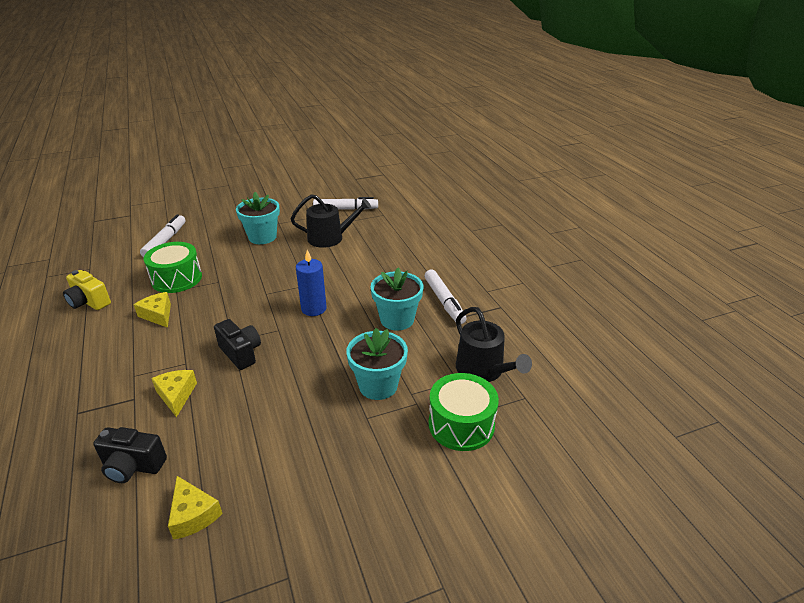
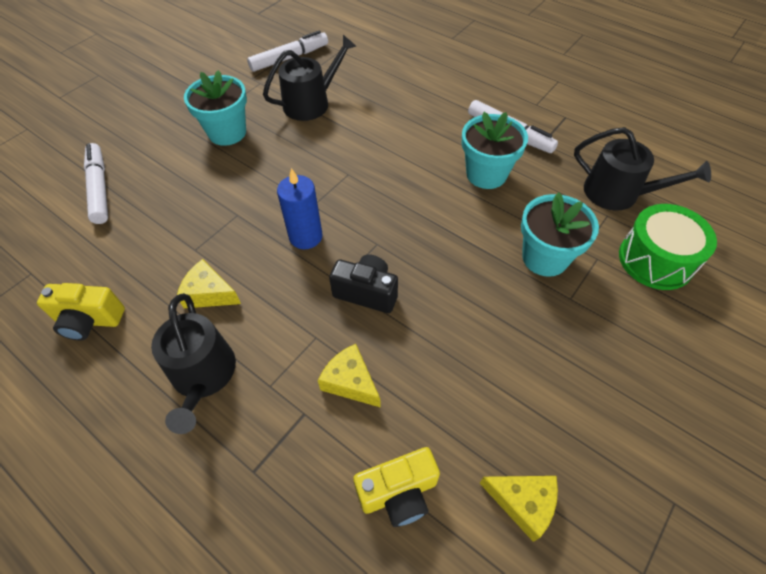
camera: 30 degrees left, 20 degrees up
black camera [93,427,167,483] -> yellow camera [353,447,440,527]
green drum [144,242,202,293] -> none
blue candle [296,250,327,316] -> blue candle moved to [277,168,323,249]
none -> black watering can [151,293,236,434]

